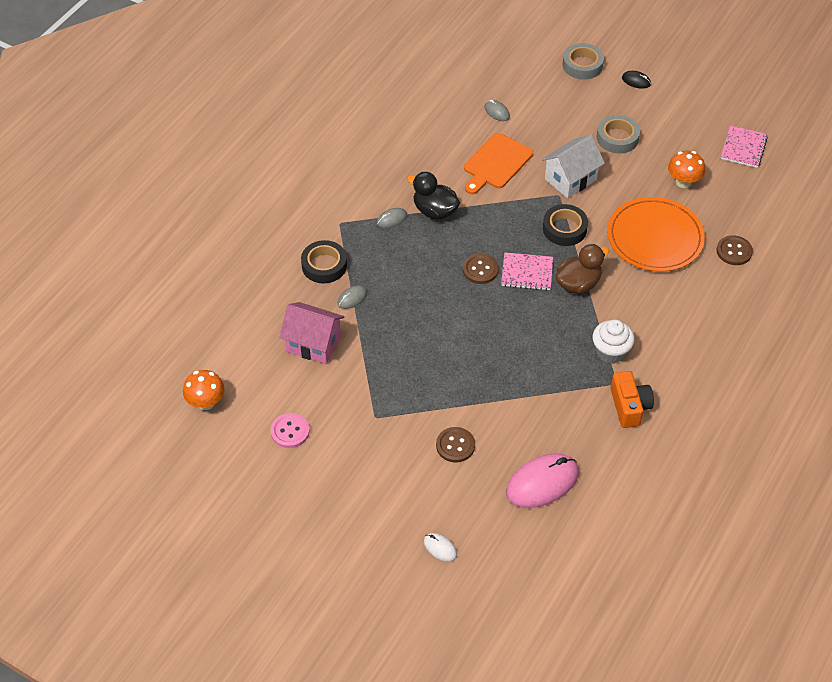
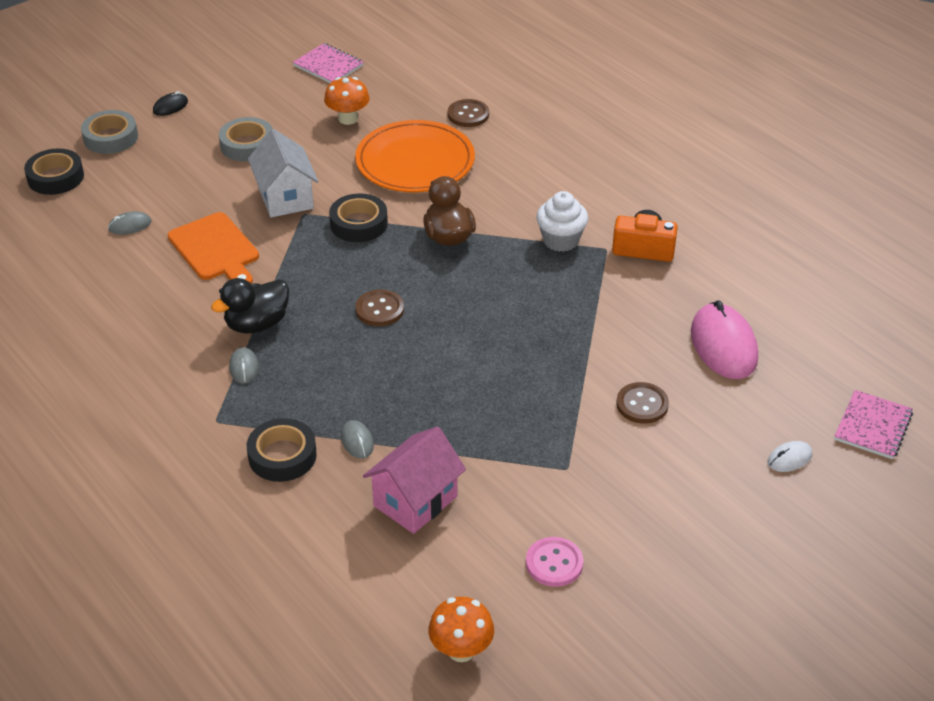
camera: 70 degrees left, 10 degrees down
pink notebook [501,252,553,291] -> pink notebook moved to [834,390,913,459]
none -> black tape [24,148,84,195]

